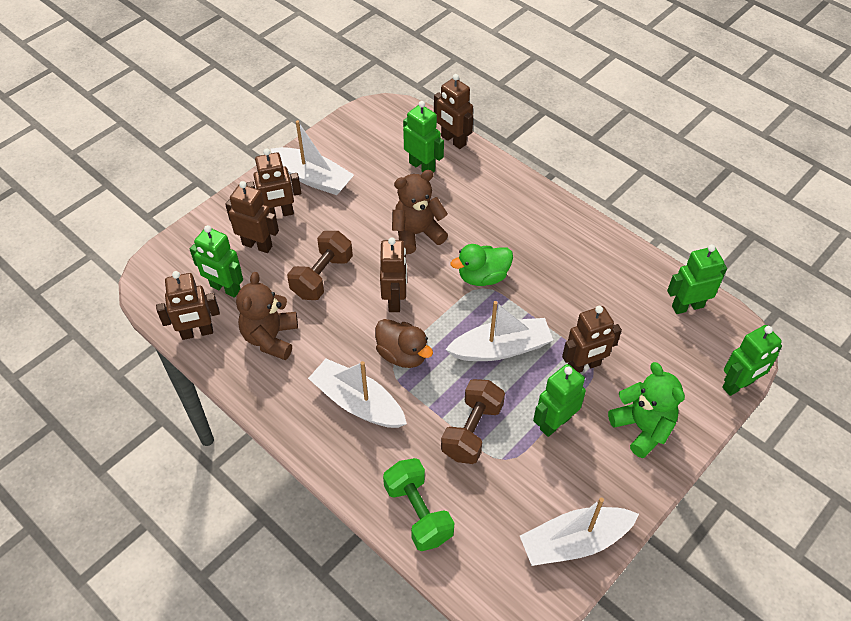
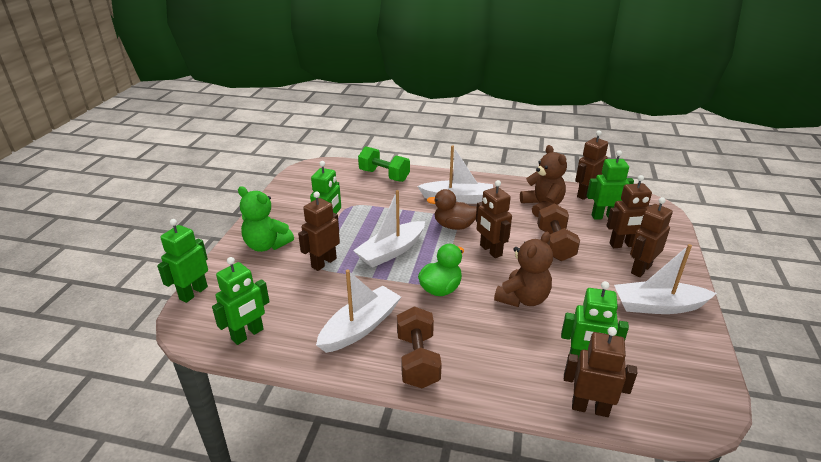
camera: 150 degrees right, 20 degrees down
brown dumbbell [441,379,505,464] -> brown dumbbell moved to [397,306,442,388]
white boat [520,498,639,566] -> white boat moved to [316,269,401,353]

